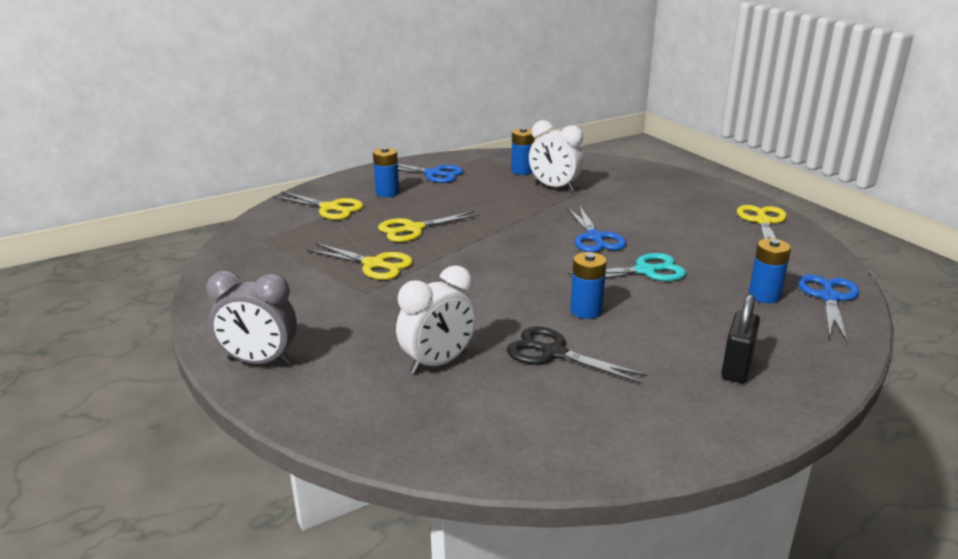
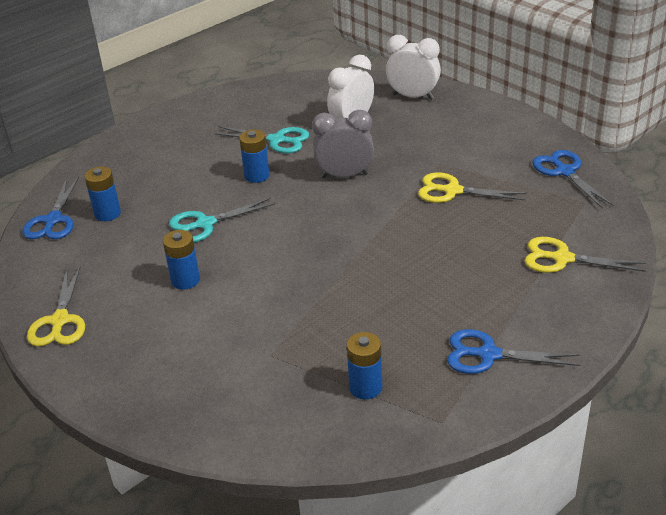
camera: 170 degrees right, 10 degrees up
grey clock [206,271,297,365] -> grey clock moved to [312,110,374,178]
blue battery [373,147,399,197] -> blue battery moved to [163,230,200,290]
yellow scissors [378,211,480,242] -> none
black scissors [507,326,648,384] -> turquoise scissors [214,126,309,153]
white clock [529,120,584,192] -> white clock moved to [386,35,441,100]
blue scissors [567,205,626,252] -> blue scissors moved to [532,150,614,209]
black padlock [721,294,760,383] -> none

